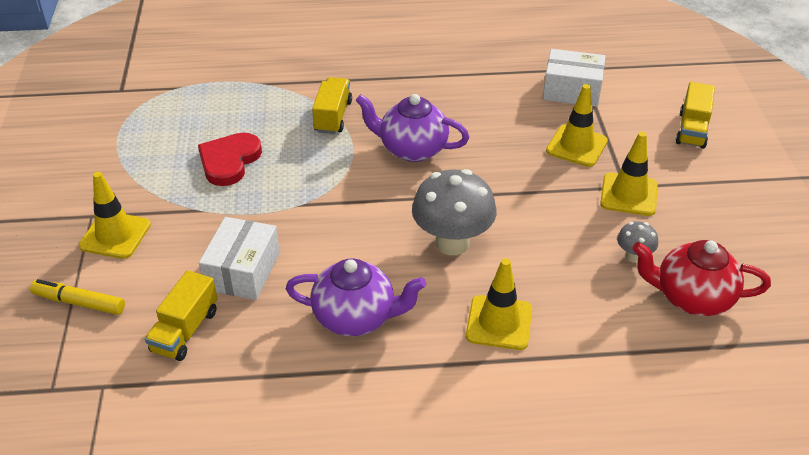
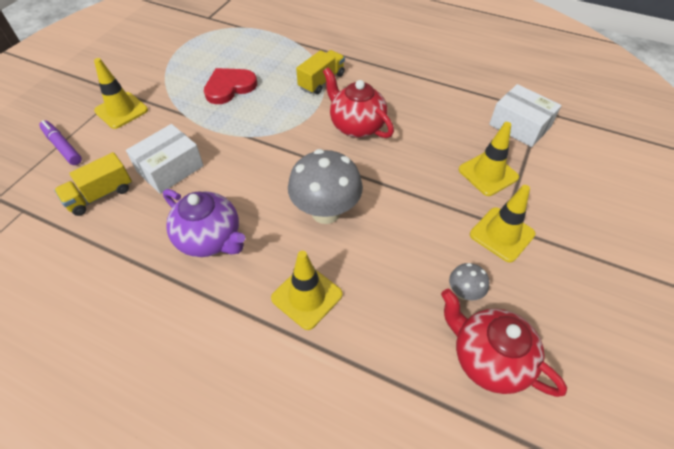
camera: 30 degrees right, 10 degrees up
yellow marker [30,279,125,315] -> purple marker [39,120,82,165]
purple teapot [356,94,469,162] -> red teapot [323,67,394,138]
yellow truck [676,82,715,149] -> none

